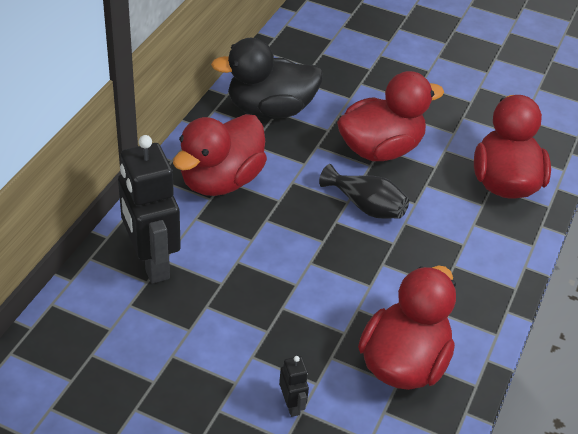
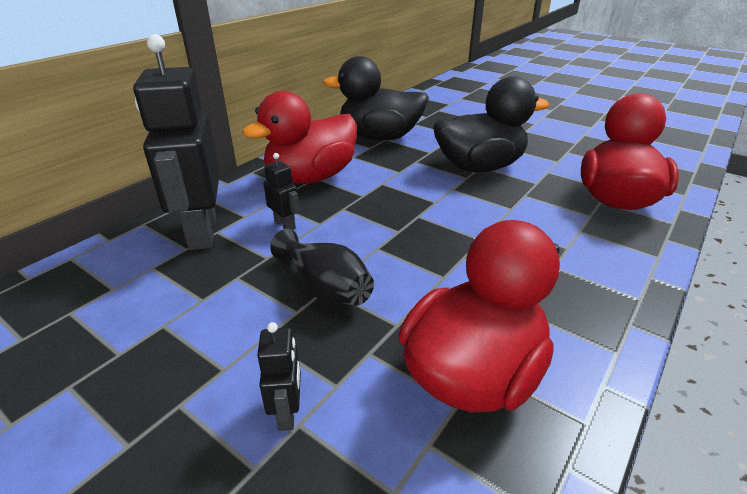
camera: 15 degrees right, 10 degrees down
black vase [319,164,409,219] -> black vase moved to [270,229,374,306]
red duck [337,71,444,161] -> black duck [433,76,549,172]
none -> black robot [263,153,300,230]

